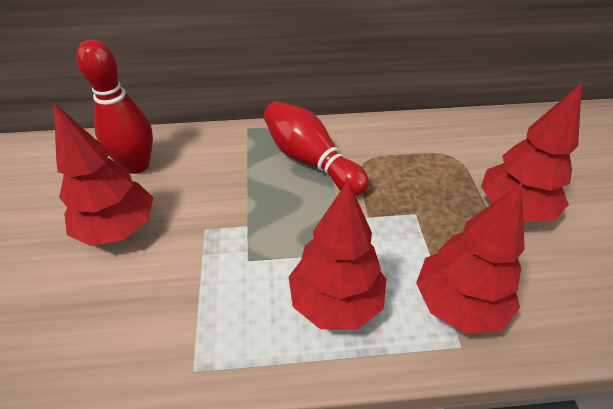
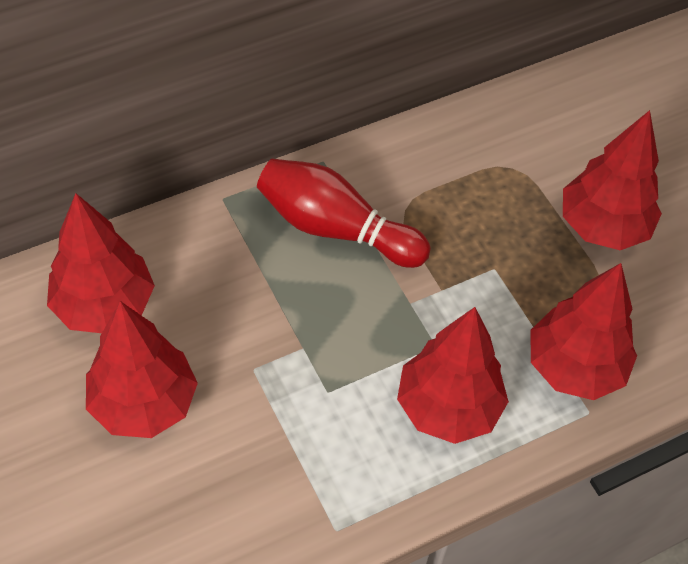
camera: 25 degrees left, 10 degrees up
red bowling pin [76,39,153,174] -> red tree [47,193,155,333]

